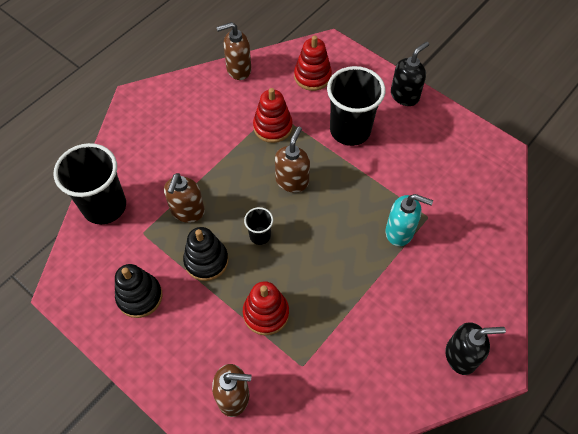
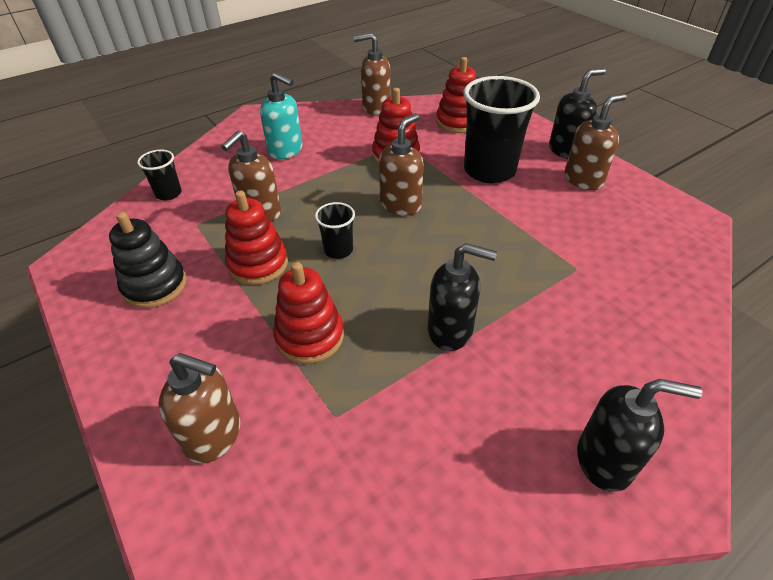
camera: 15 degrees right, 15 degrees down
black cup [53,143,126,225] -> black cup [137,149,182,200], size x0.48
black stacking toy [183,227,229,281] -> red stacking toy [225,190,288,285]
turquoise soap dispenser [386,194,433,246] -> turquoise soap dispenser moved to [260,72,302,159]
none -> black soap dispenser [428,243,497,351]
none -> brown soap dispenser [565,93,627,190]

